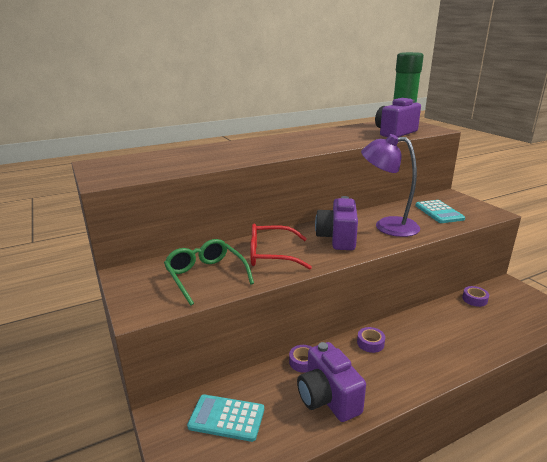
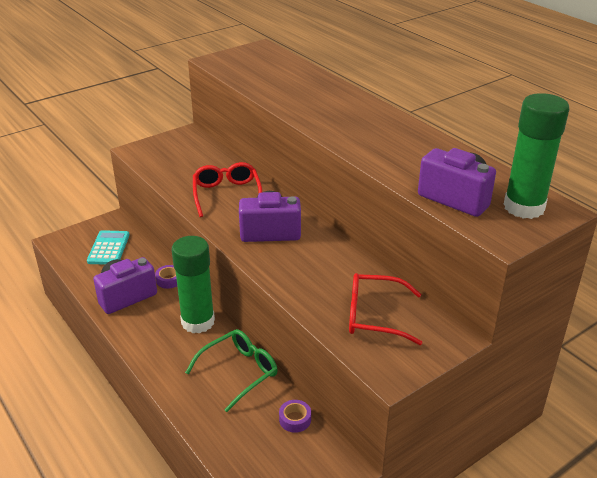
camera: 80 degrees right, 10 degrees up
green glasses [164,239,254,306] -> green glasses moved to [185,329,278,412]
purple tape [357,327,385,353] -> green glue stick [172,236,215,333]
purple lamp [361,134,420,237] -> none
turquoise calculator [415,200,465,223] -> red glasses [349,273,422,345]

